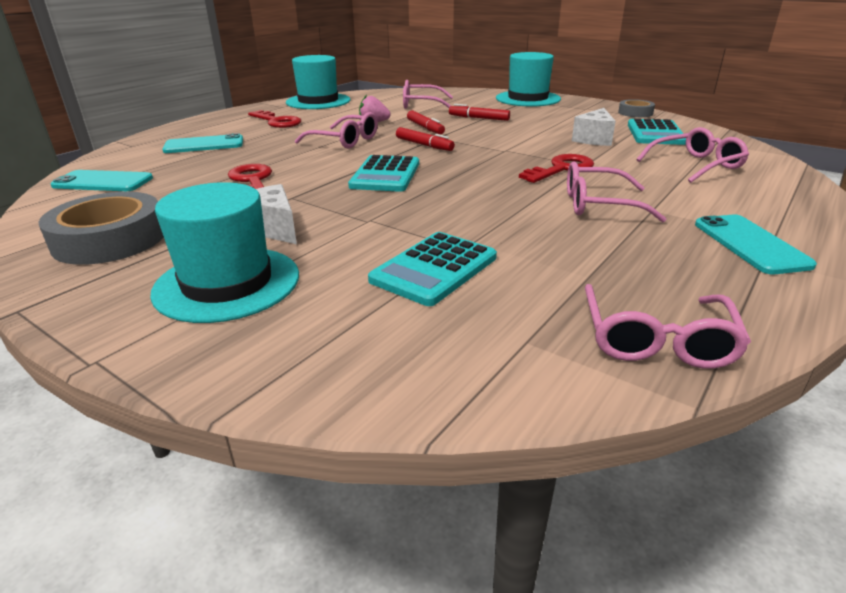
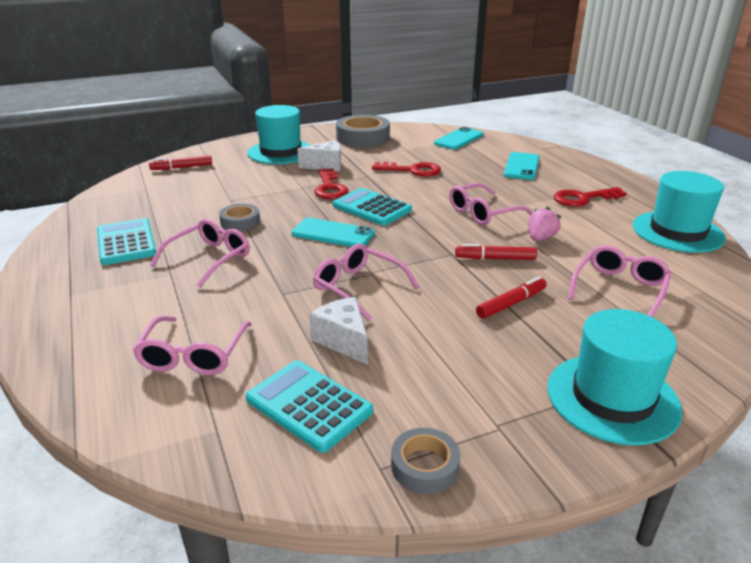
camera: 120 degrees right, 0 degrees up
turquoise calculator [368,232,497,306] -> turquoise calculator moved to [97,218,156,265]
red marker [396,127,455,151] -> red marker moved to [149,155,212,170]
red key [519,154,594,183] -> red key moved to [314,168,349,199]
pink glasses [585,284,751,369] -> pink glasses moved to [313,244,419,321]
turquoise phone [695,215,817,274] -> turquoise phone moved to [291,218,375,247]
none -> grey tape [219,204,260,231]

